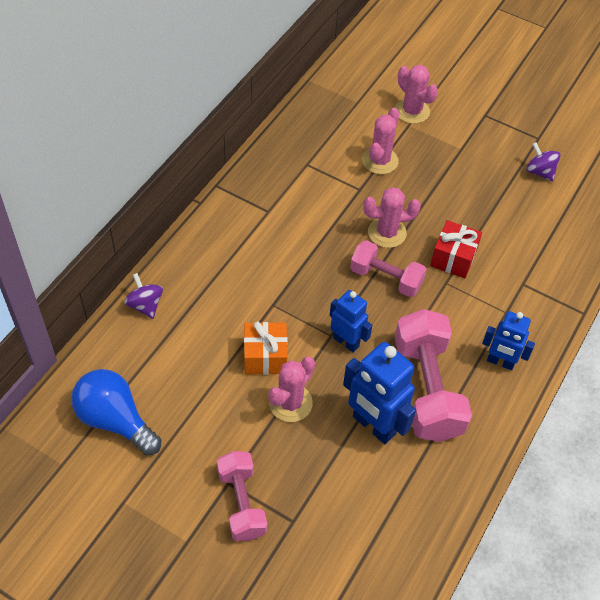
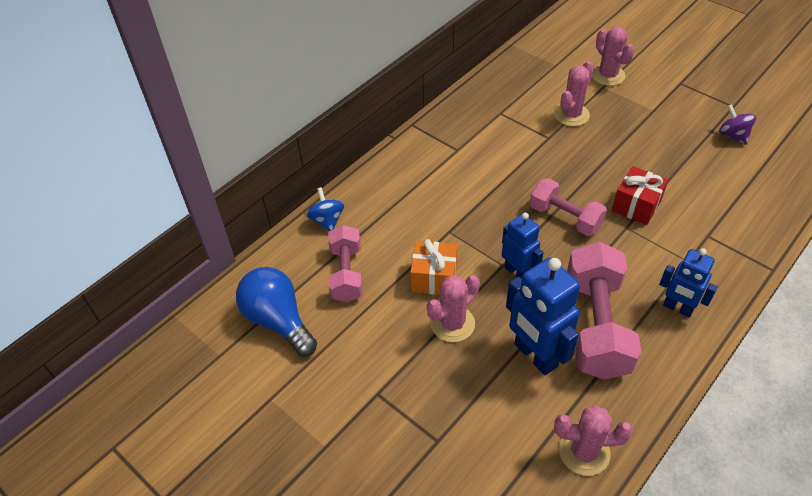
camera: 15 degrees right, 5 degrees down
purple spinning top [124,273,163,319] -> blue spinning top [306,187,344,232]
pink dumbbell [217,451,267,541] -> pink dumbbell moved to [328,225,363,302]
pink cactus [363,187,421,248] -> pink cactus moved to [554,405,633,476]

